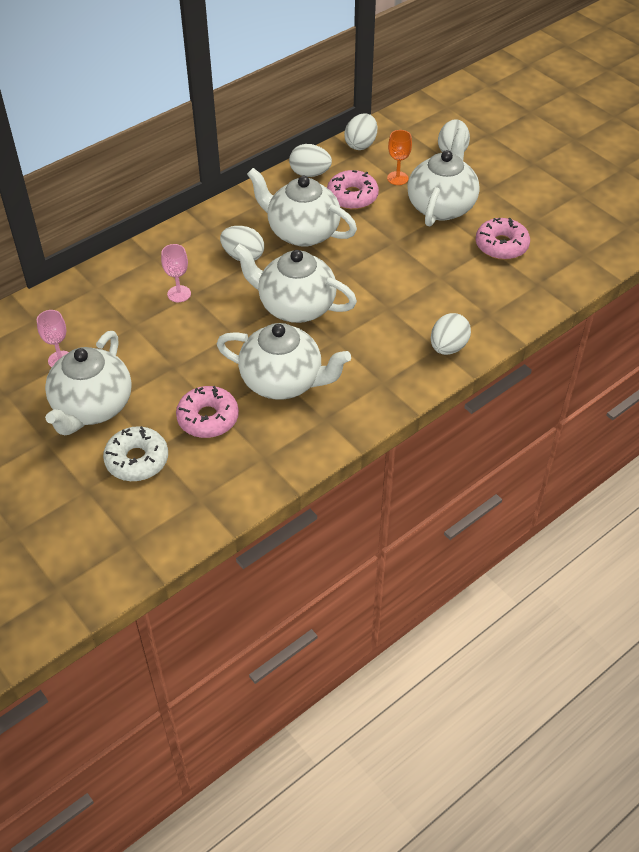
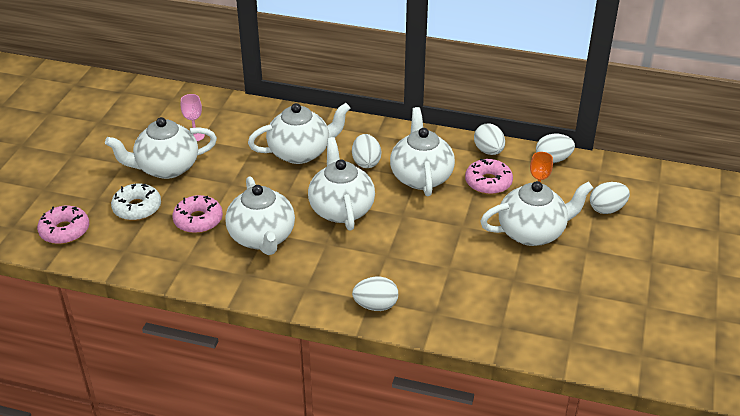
camera: 55 degrees right, 10 degrees down
pink goblet [161,244,191,302] -> white teapot [248,103,350,164]
pink donut [476,218,530,260] -> pink donut moved to [37,206,89,244]

